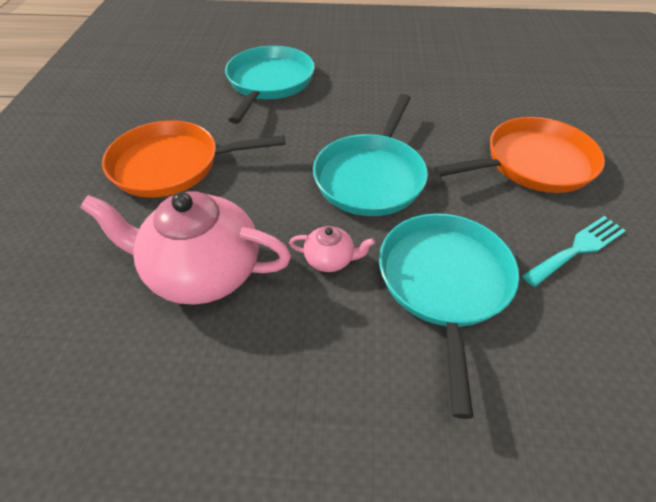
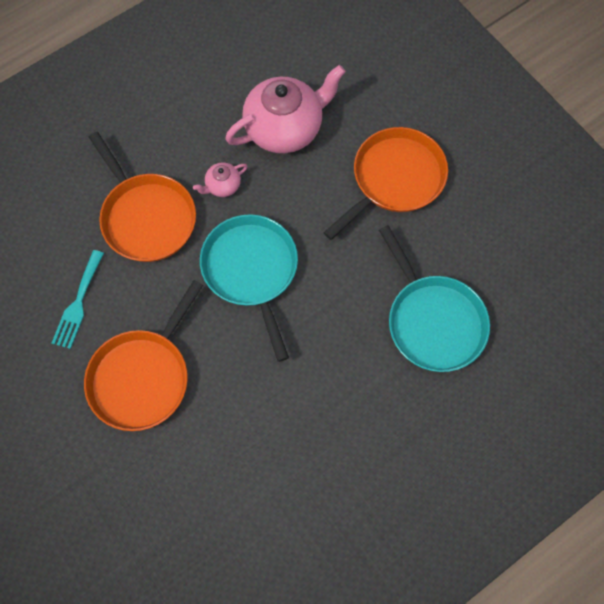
camera: 140 degrees right, 20 degrees up
turquoise pan [379,214,519,419] -> orange pan [89,132,196,262]

